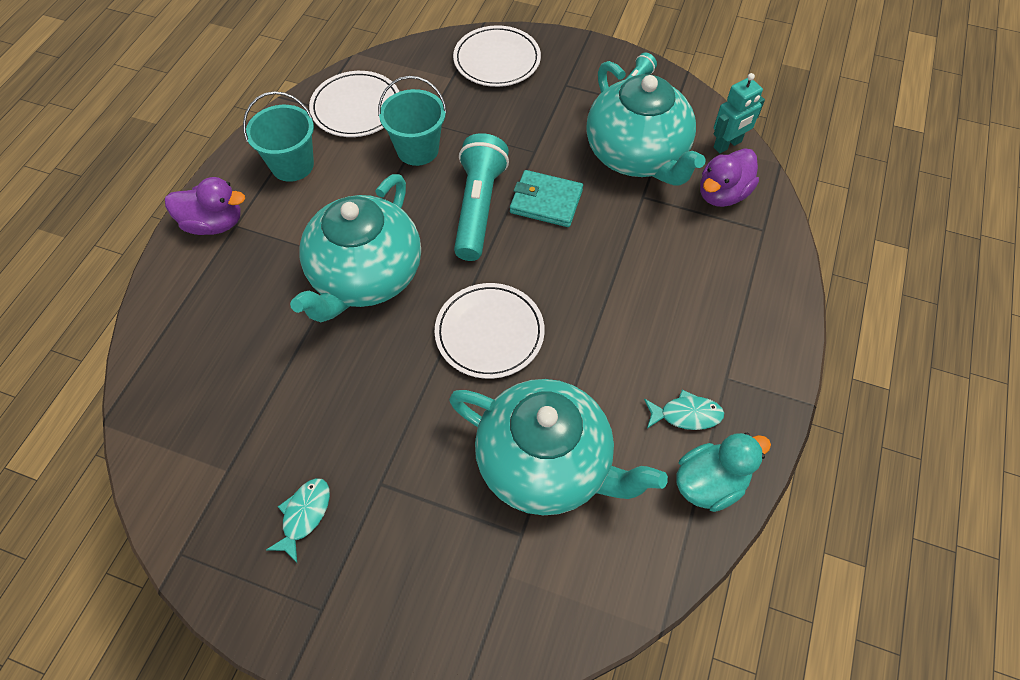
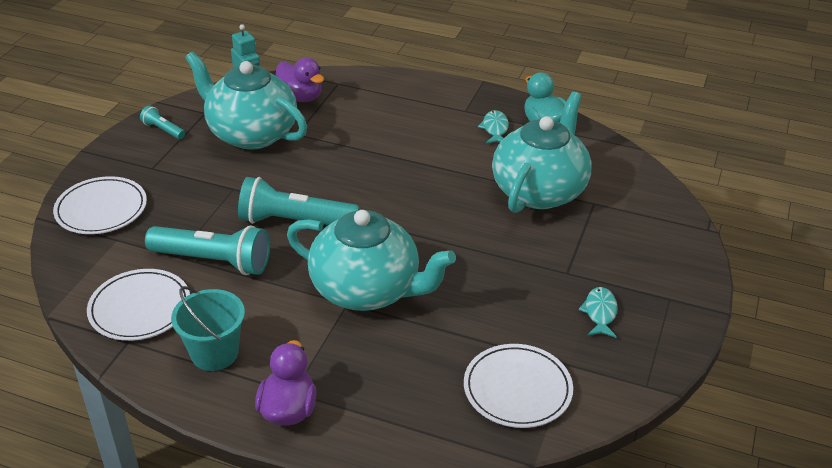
camera: 90 degrees left, 20 degrees down
turquoise fish [266,478,330,563] -> turquoise fish turned 75 degrees clockwise [579,287,618,338]
turquoise bucket [378,76,447,166] -> turquoise flashlight [145,225,270,275]
white plate [434,283,545,379] -> white plate moved to [464,344,573,428]
turquoise wallet [510,170,583,227] -> none
turquoise teapot [586,61,706,186] -> turquoise teapot turned 120 degrees counterclockwise [185,51,307,150]

